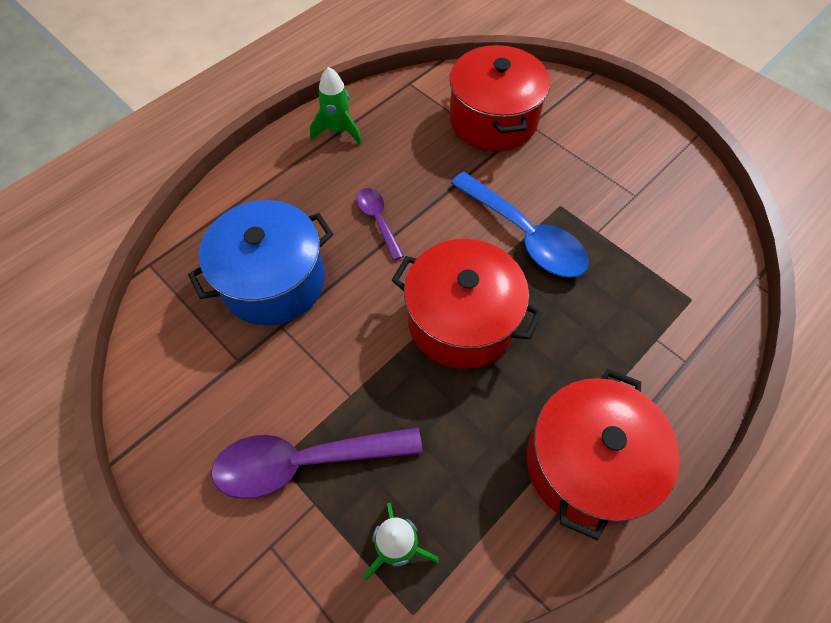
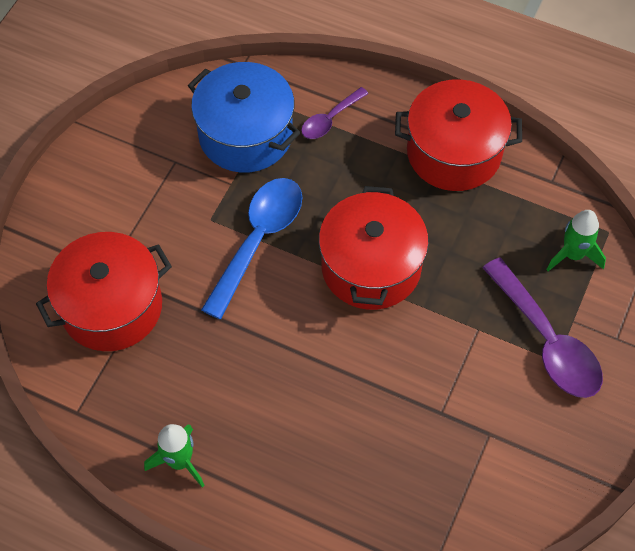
camera: 110 degrees left, 0 degrees up
blue pot [188,200,333,325] -> blue pot moved to [188,62,300,173]
purple spoon [356,188,404,261] -> purple spoon moved to [301,87,368,139]

